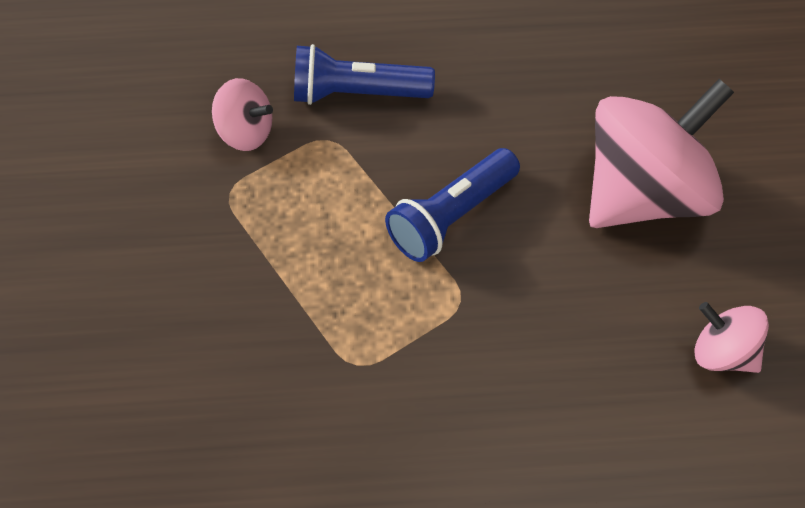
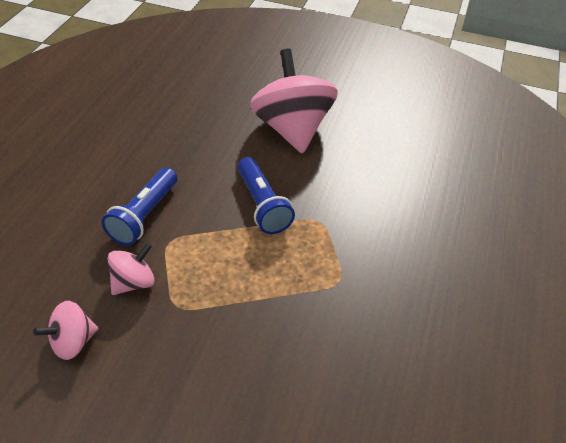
camera: 70 degrees left, 10 degrees down
pink spinning top [695,302,769,373] -> pink spinning top moved to [33,301,99,360]

